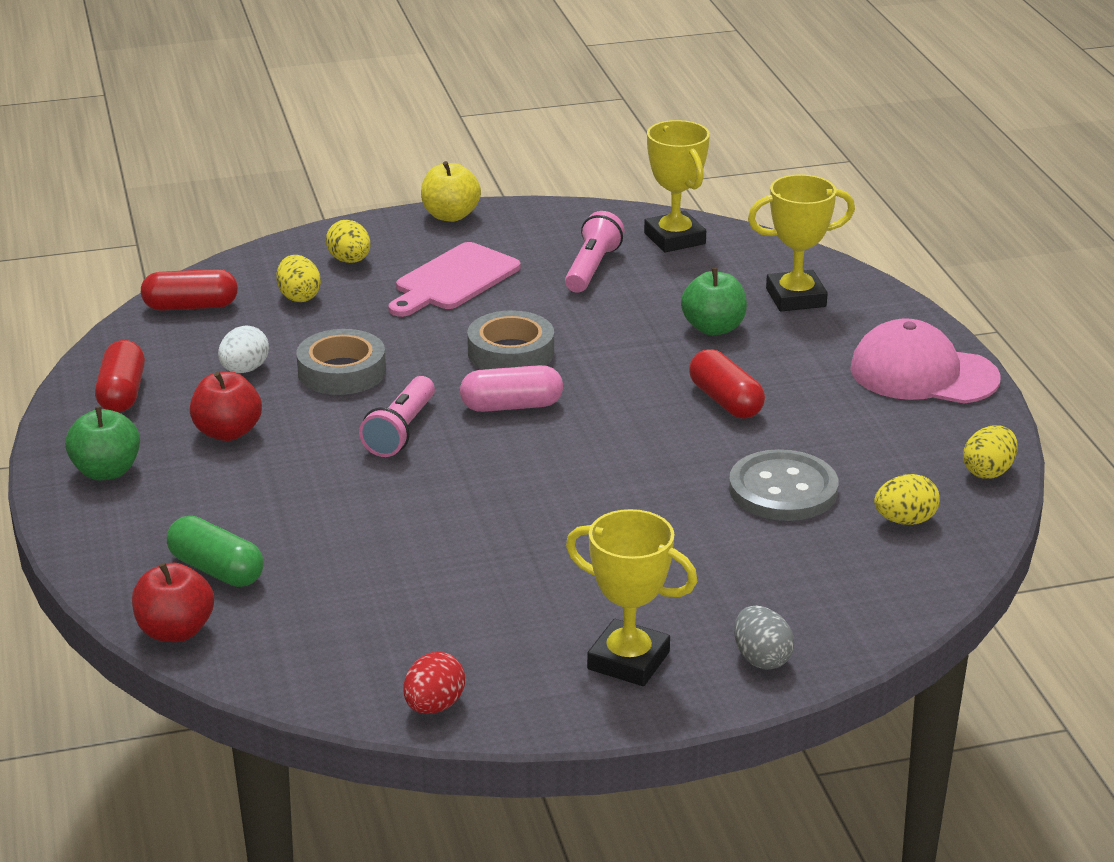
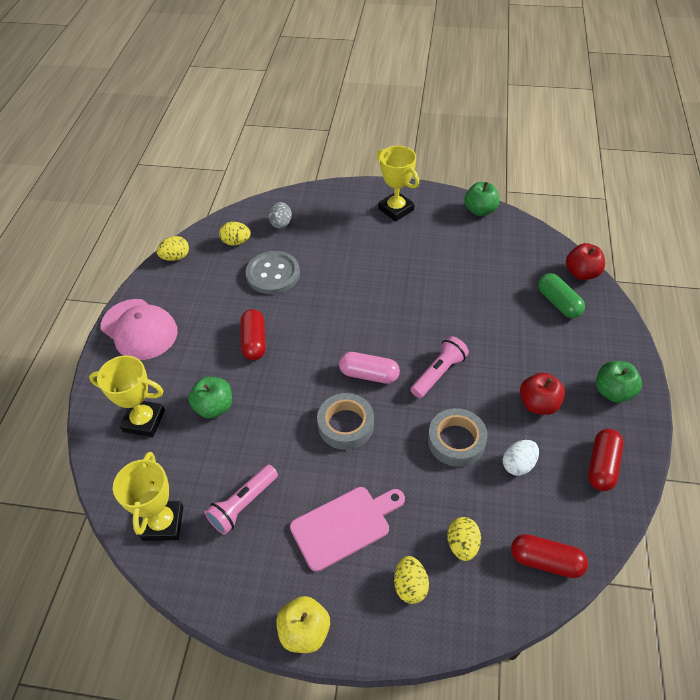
camera: 155 degrees left, 20 degrees up
red egg [404,652,465,714] -> green apple [464,182,500,216]
grey egg [734,606,794,670] -> grey egg moved to [268,202,292,229]

